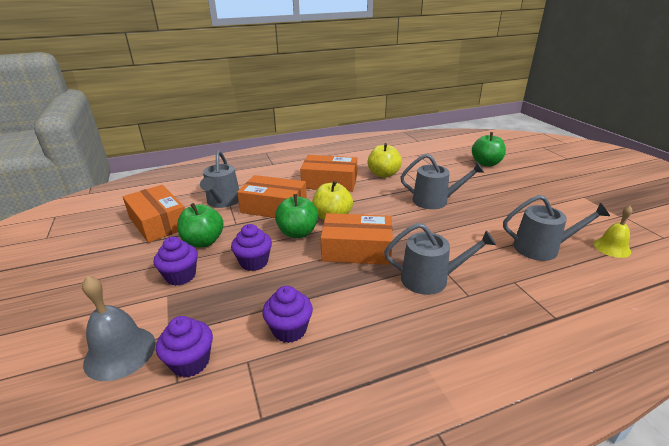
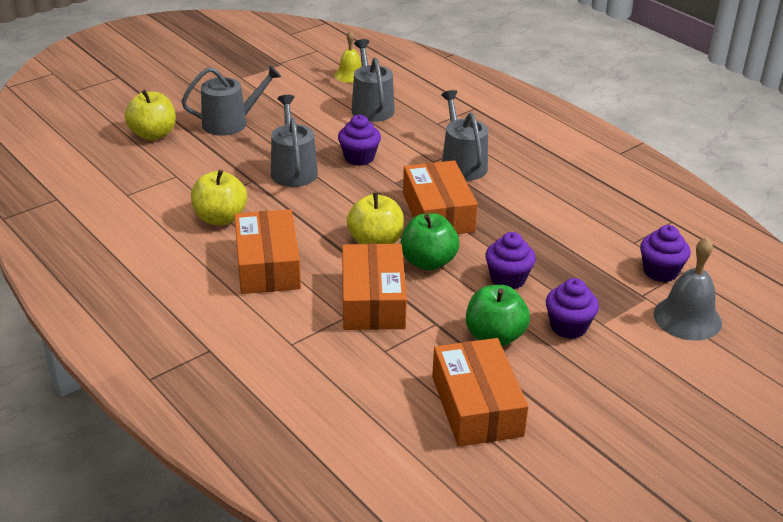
camera: 110 degrees left, 5 degrees up
orange box [123,185,185,243] -> orange box turned 45 degrees counterclockwise [432,338,529,447]
grey watering can [200,150,239,208] -> grey watering can moved to [181,65,281,136]
purple cupcake [262,286,313,343] -> purple cupcake moved to [338,115,381,166]
green apple [472,132,506,166] -> yellow apple [125,90,176,140]

